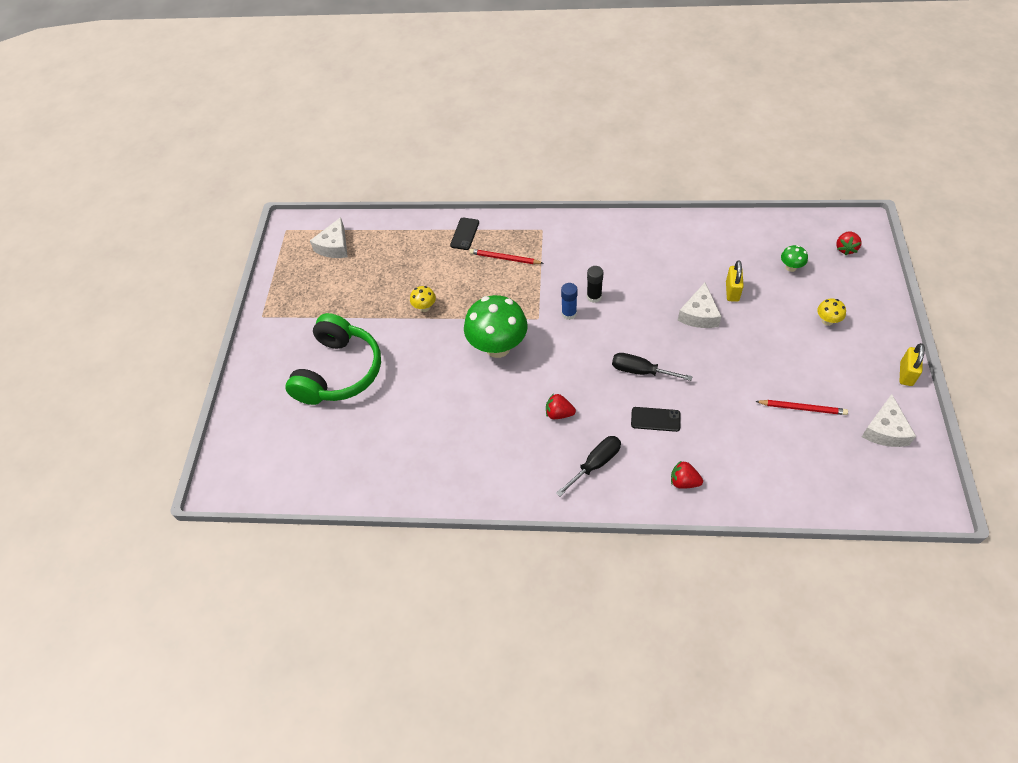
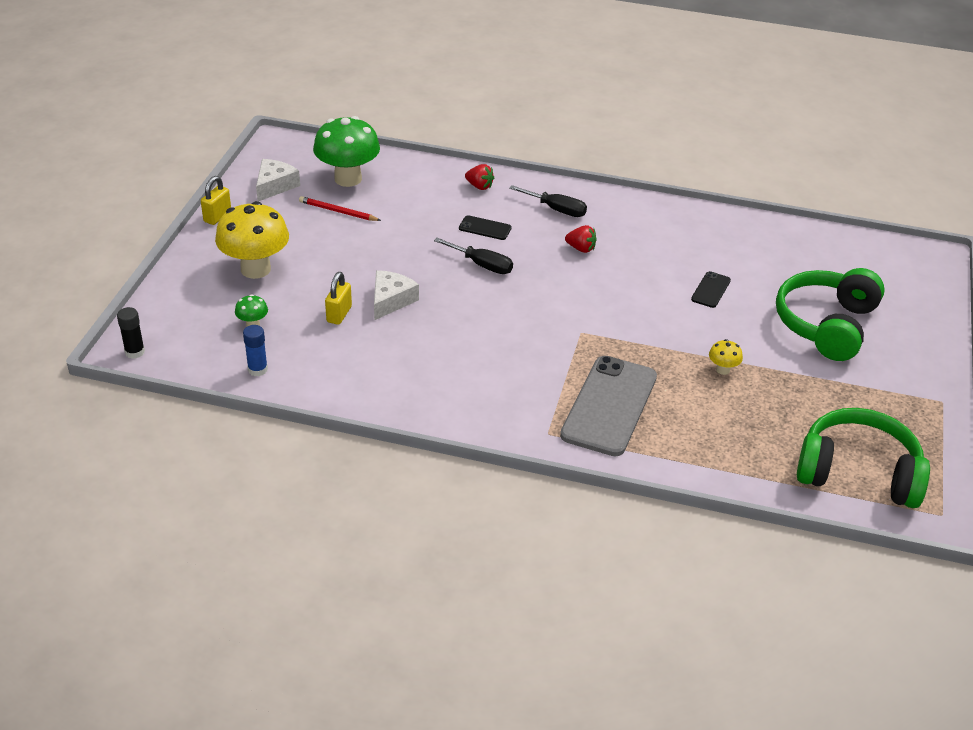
camera: 175 degrees left, 15 degrees down
white cheese [310,217,348,258] -> green headphones [797,408,930,508]
black phone [450,218,479,250] -> black phone moved to [691,271,731,308]
green mushroom [464,295,528,358] -> green mushroom moved to [313,116,380,187]
red pencil [470,249,543,264] -> grey phone [560,356,657,456]
black screwdriver [556,436,621,496] -> black screwdriver turned 120 degrees counterclockwise [509,185,587,217]
blue glue stick [561,283,578,320] -> blue glue stick moved to [243,325,268,376]
black glue stick [587,266,603,303] -> black glue stick moved to [117,307,145,359]
yellow mushroom [817,298,846,326] -> yellow mushroom [215,201,289,279], size x2.30
red strawberry [836,231,862,255] -> none

